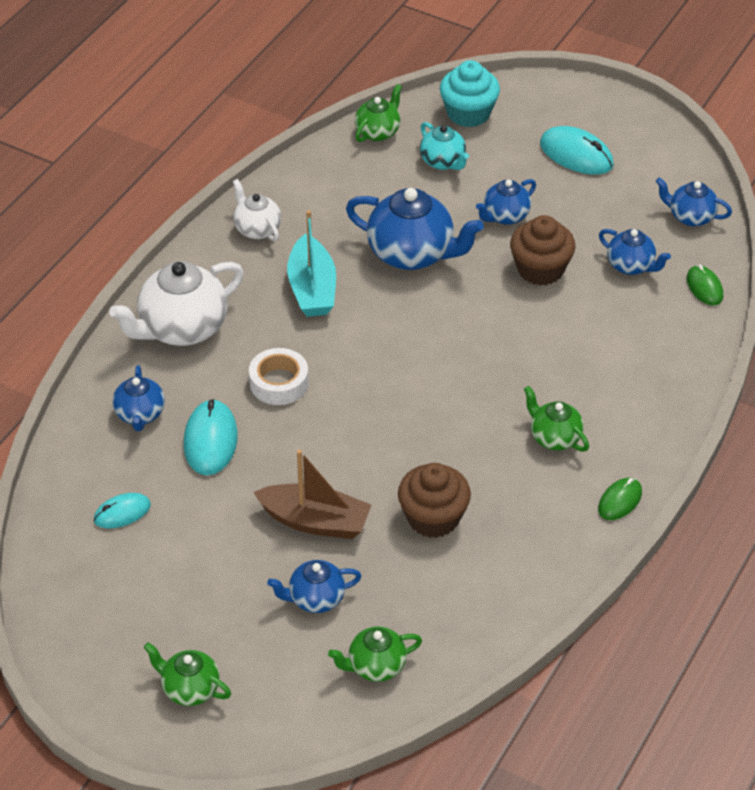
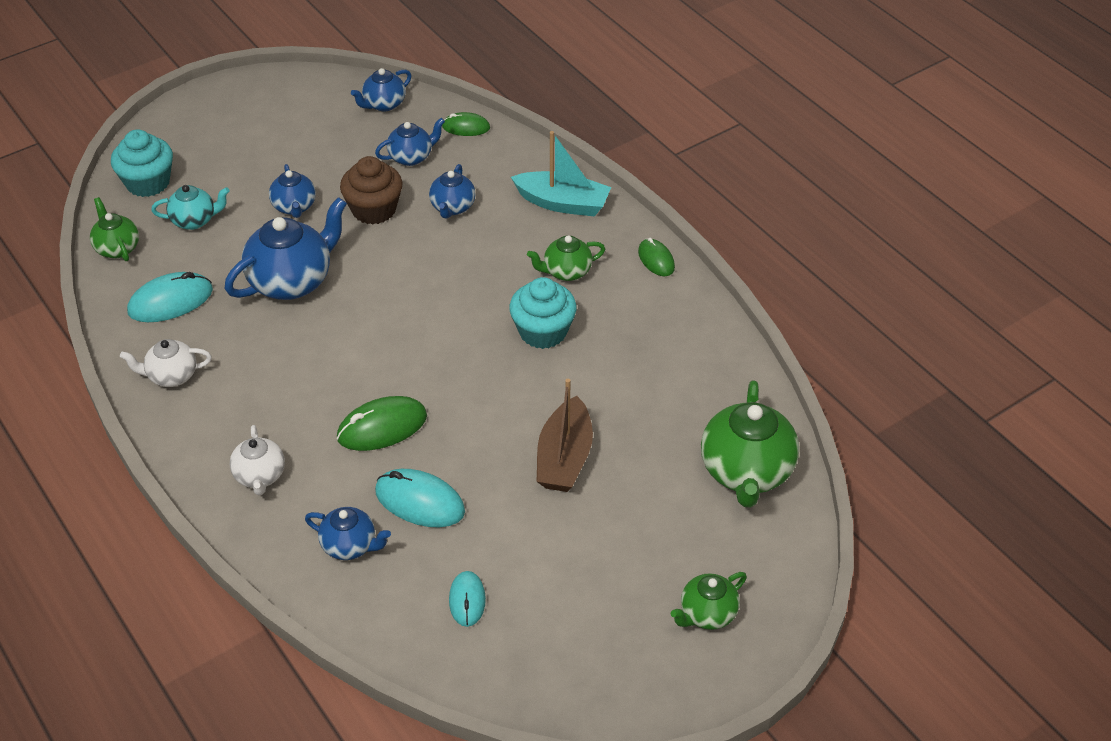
camera: 65 degrees left, 0 degrees up
white teapot [109,261,244,346] -> white teapot [230,425,285,496], size x0.56
white tape [249,348,309,405] -> green mouse [337,396,427,451]
brown boat [253,450,371,539] -> brown boat turned 150 degrees clockwise [536,379,593,492]
blue teapot [267,560,362,613] -> blue teapot moved to [429,164,476,219]
turquoise boat [287,210,336,317] -> turquoise boat moved to [511,131,611,216]
green teapot [328,627,422,682] -> green teapot [701,380,799,508], size x1.79
brown cupcake [398,463,471,538] -> none
turquoise mouse [540,126,614,175] -> turquoise mouse moved to [127,272,213,322]
none -> turquoise cupcake [509,277,577,349]

